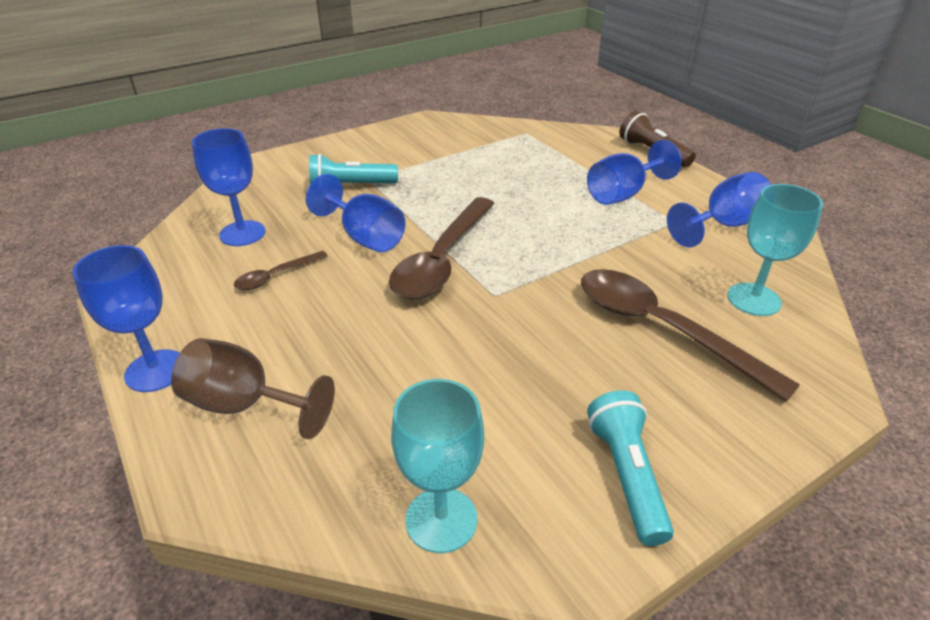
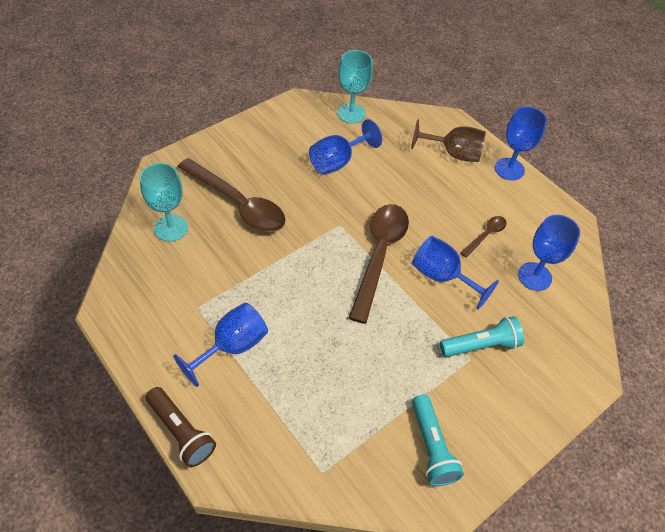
camera: 170 degrees right, 15 degrees up
turquoise flashlight [587,390,674,546] -> turquoise flashlight moved to [412,395,464,486]
blue goblet [667,172,771,248] -> blue goblet moved to [309,119,382,175]

